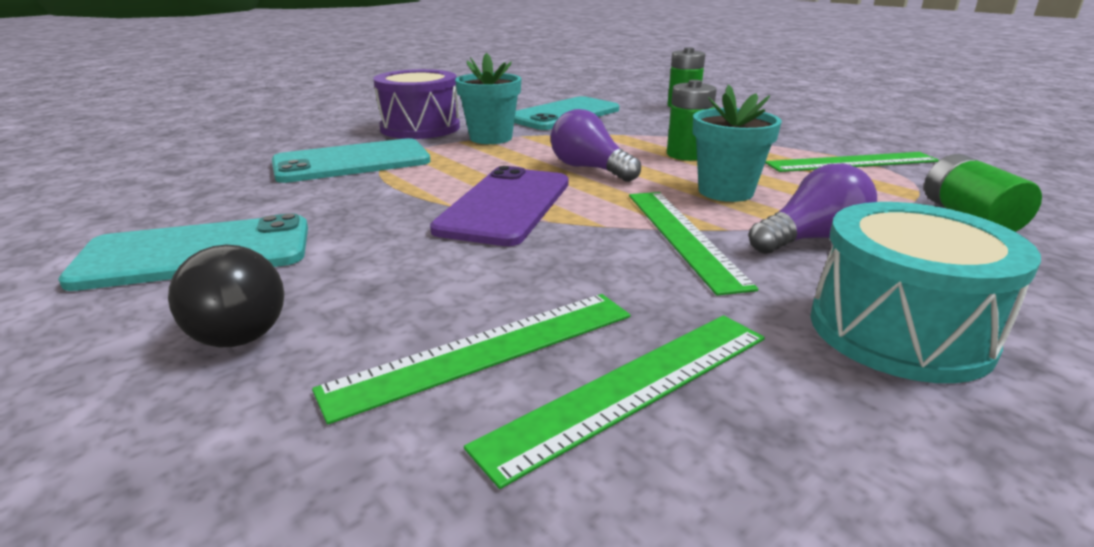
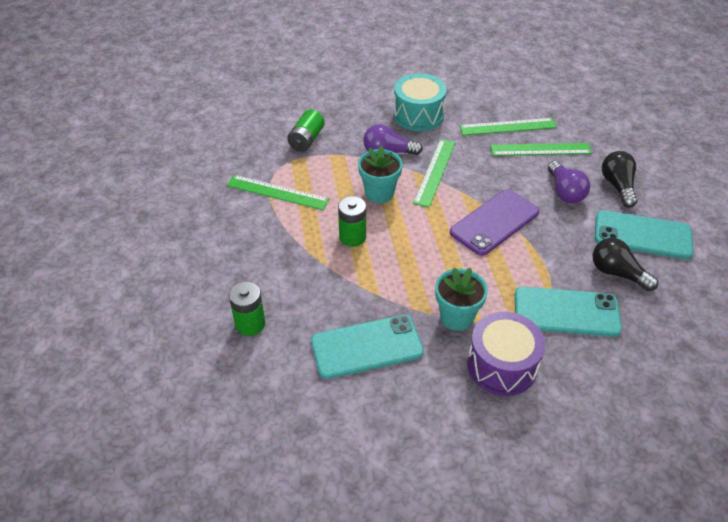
camera: 150 degrees left, 20 degrees up
purple light bulb [550,109,641,182] -> purple light bulb moved to [548,161,590,203]
none -> black light bulb [593,238,658,291]

